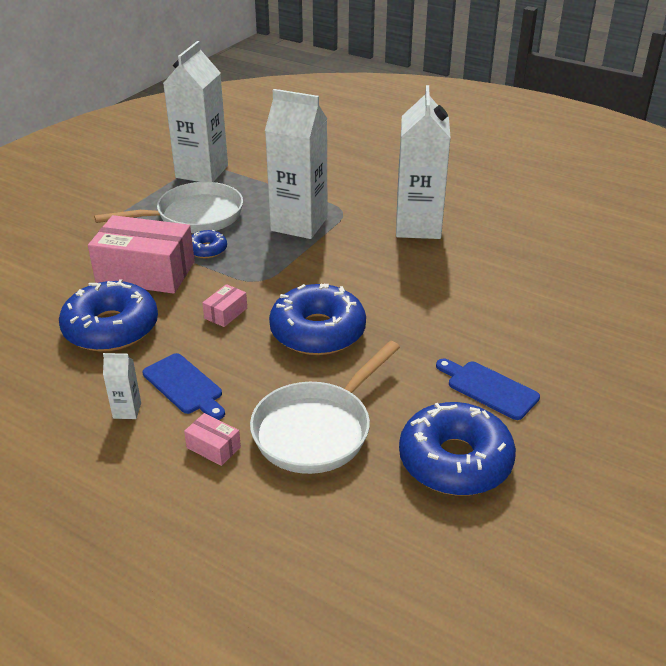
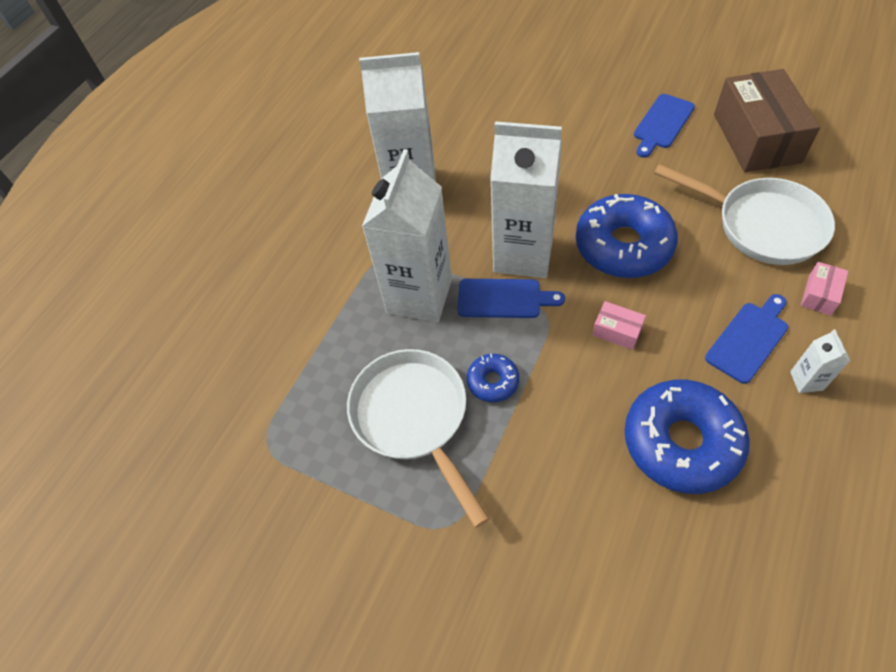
camera: 90 degrees left, 20 degrees up
pink box [88,215,195,294] -> none
white carton [163,41,228,182] -> white carton moved to [490,121,562,278]
blue donut [399,402,516,496] -> brown box [714,69,821,172]
none -> blue cutting board [458,279,565,318]

